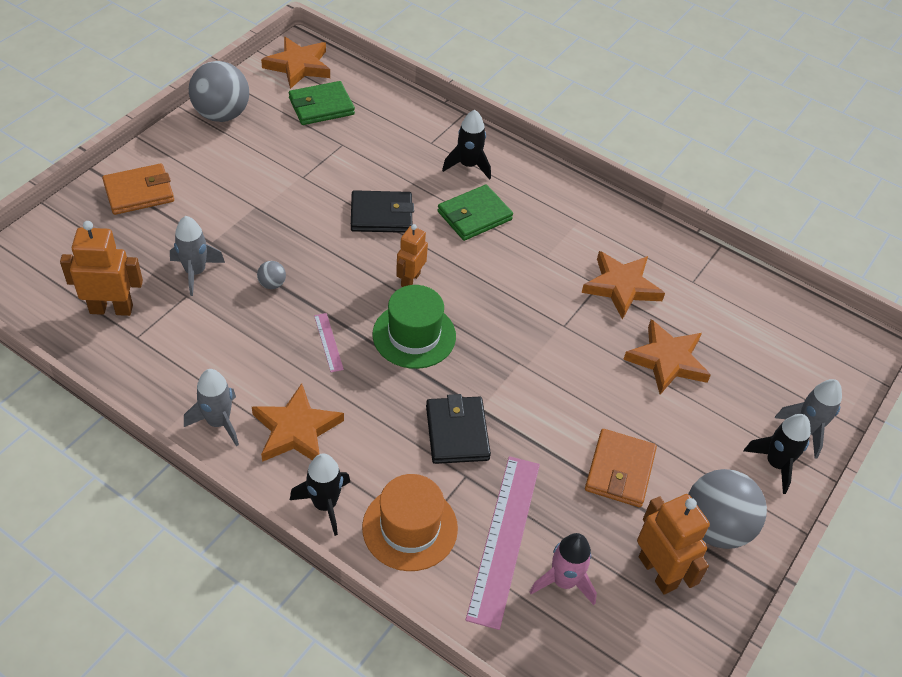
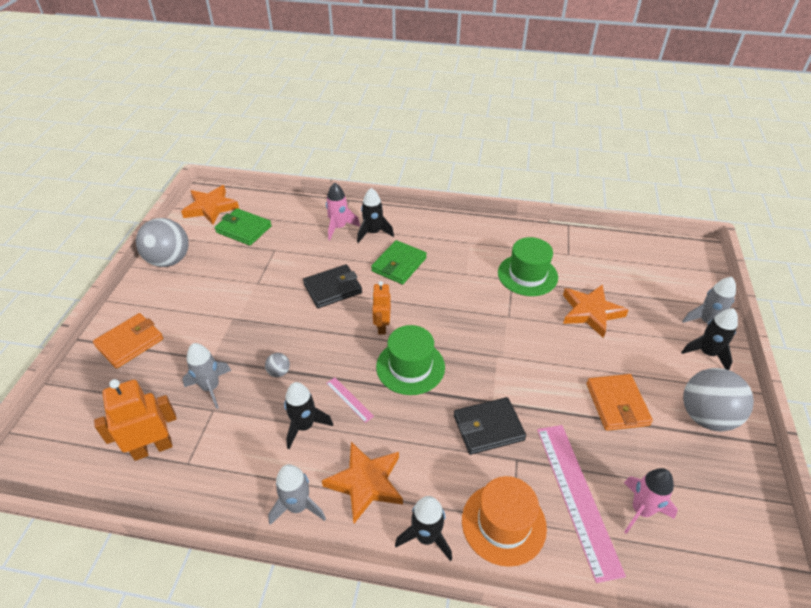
camera: 20 degrees left, 5 degrees down
green wallet [289,81,355,125] -> green wallet turned 75 degrees clockwise [215,208,272,246]
black wallet [426,394,491,464] -> black wallet turned 75 degrees counterclockwise [454,397,526,455]
orange star [582,251,665,320] -> green hat [498,237,558,296]
orange robot [637,494,710,595] -> none
none -> black rocket [284,382,333,449]
none -> pink rocket [326,183,360,240]

